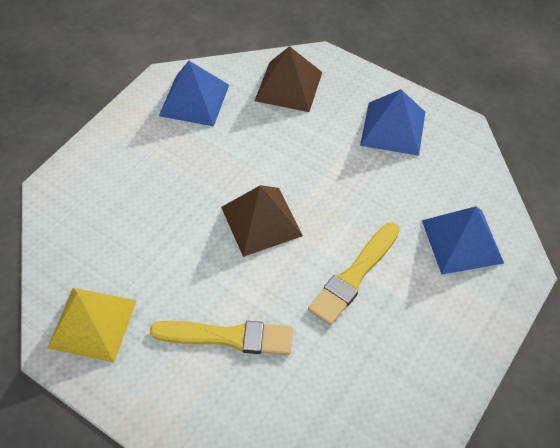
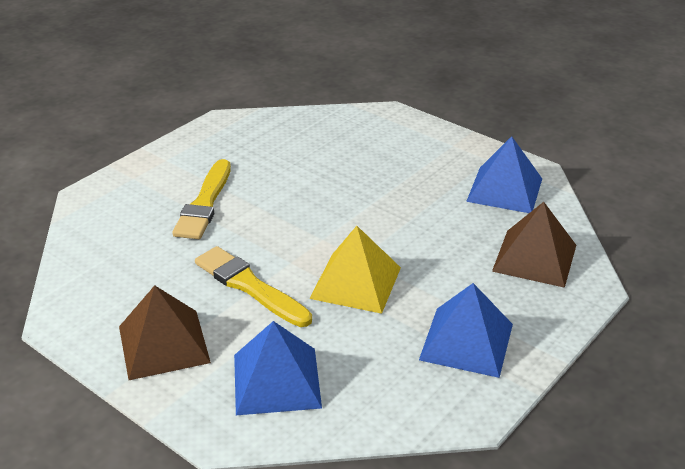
camera: 95 degrees right, 20 degrees down
yellow pyramid [47,288,137,362] -> yellow pyramid moved to [309,226,401,314]
brown pyramid [221,185,303,257] -> brown pyramid moved to [119,285,211,380]

